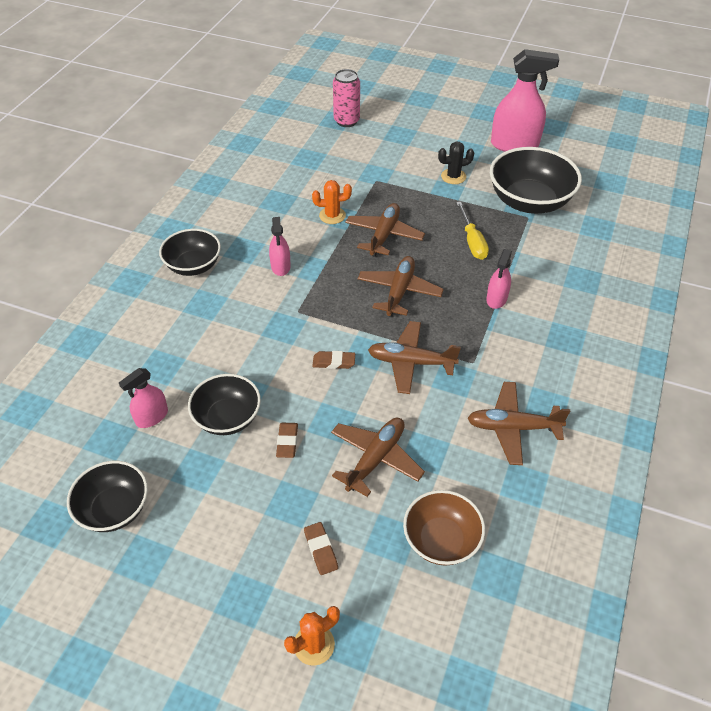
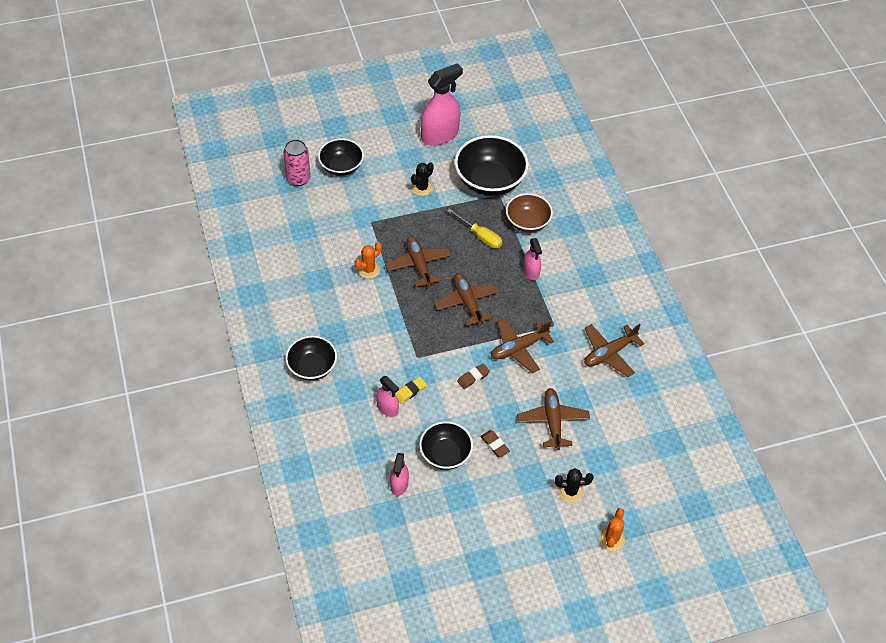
camera: 40 degrees left, 5 degrees up
black bowl [67,461,148,532] -> black bowl moved to [318,138,364,176]
pink spray bottle [269,217,291,276] -> pink spray bottle moved to [376,376,399,417]
brown eraser [304,522,338,575] -> black cactus [555,468,594,503]
brown bowl [403,490,485,566] -> brown bowl moved to [506,193,553,233]
none -> yellow eraser [395,377,427,404]

